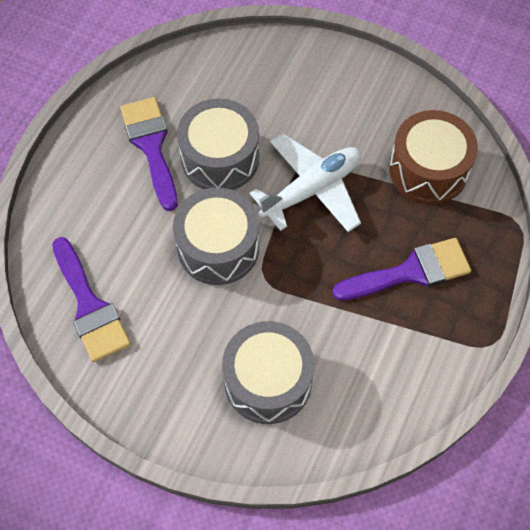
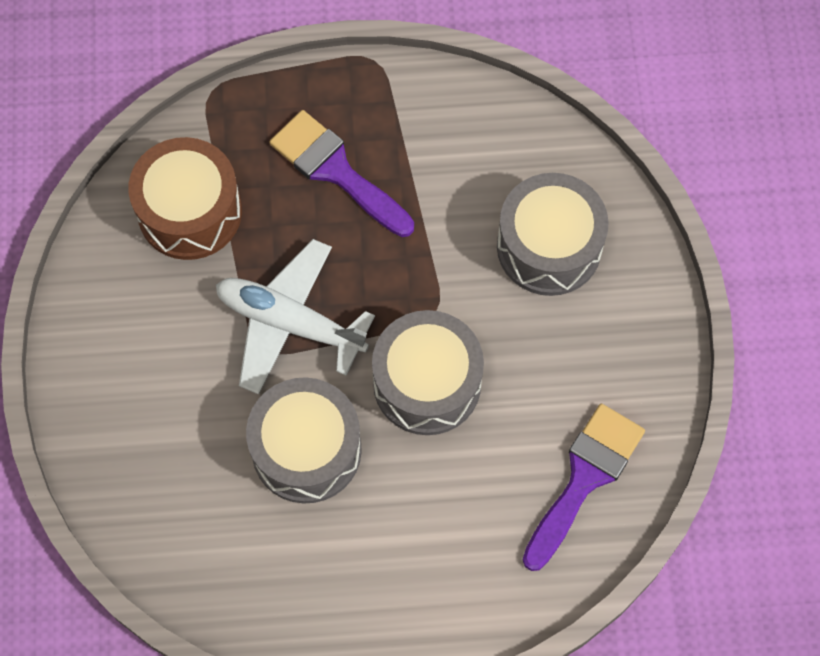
camera: 120 degrees left, 5 degrees up
purple brush [120,97,178,211] -> none

